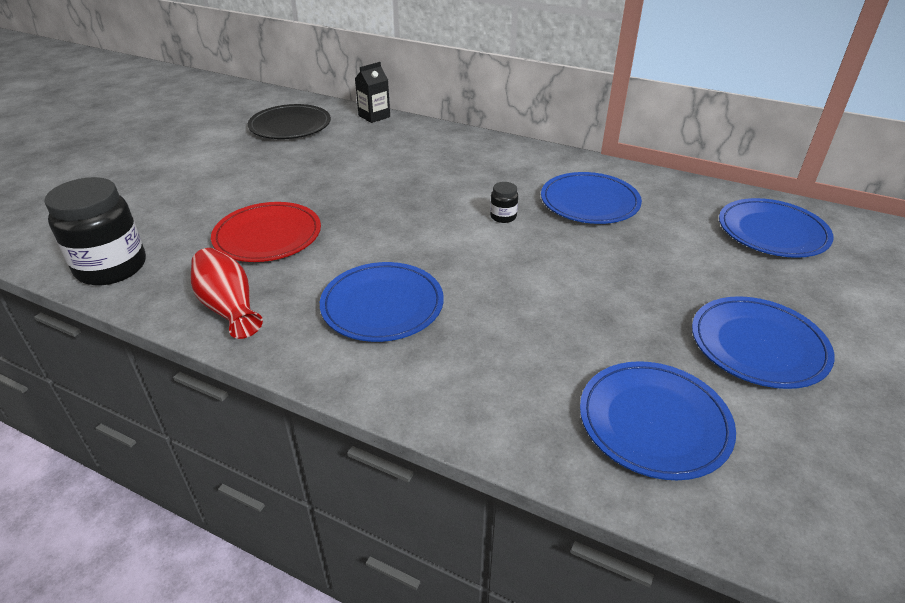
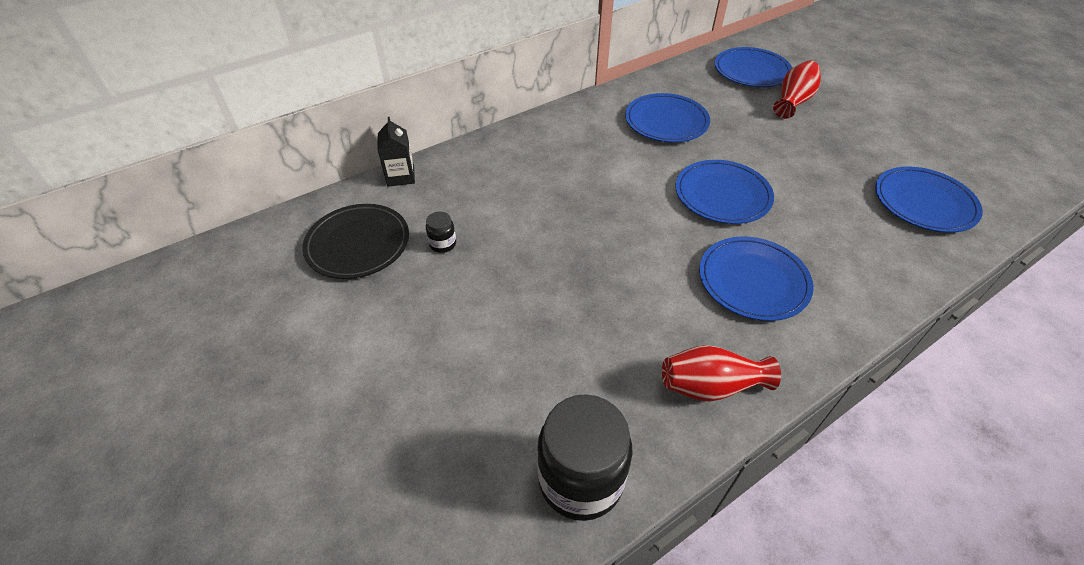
camera: 60 degrees left, 10 degrees up
red plate [211,202,321,262] -> none
black jar [490,182,518,223] -> black jar moved to [426,212,456,253]
blue plate [692,296,835,389] -> blue plate moved to [676,160,774,224]
none -> red vase [773,60,821,118]

